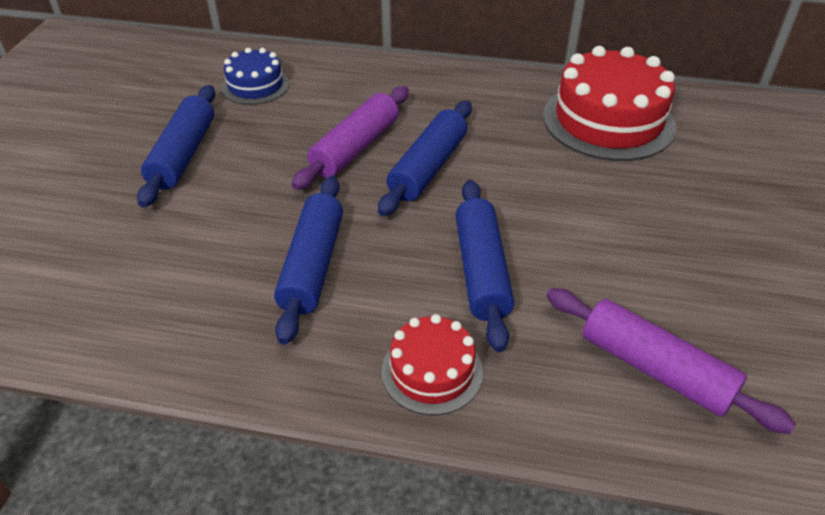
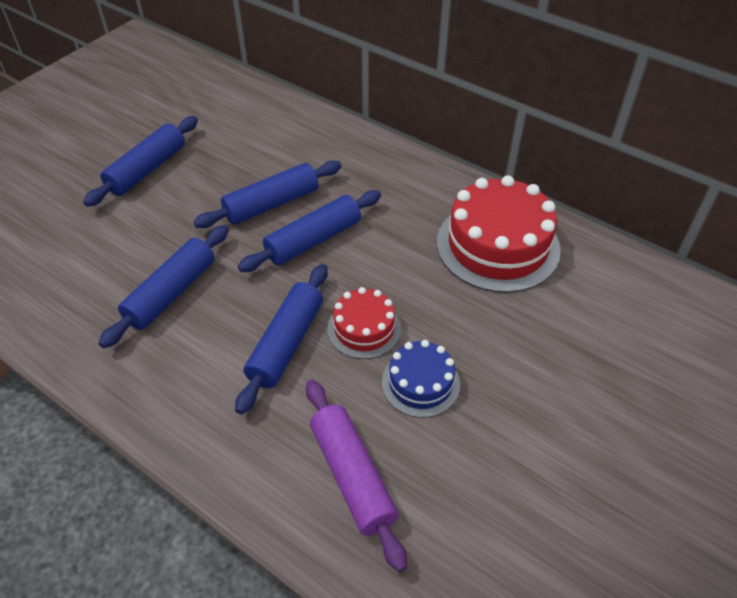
camera: 25 degrees right, 5 degrees up
blue cake [221,48,289,105] -> blue cake moved to [382,340,460,418]
purple rolling pin [291,86,409,190] -> blue rolling pin [193,161,342,228]
red cake [381,314,483,415] -> red cake moved to [327,287,401,359]

